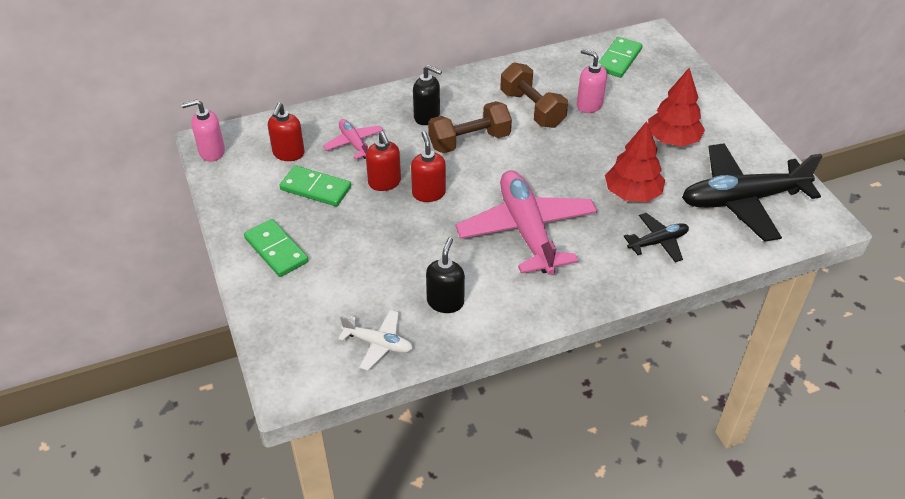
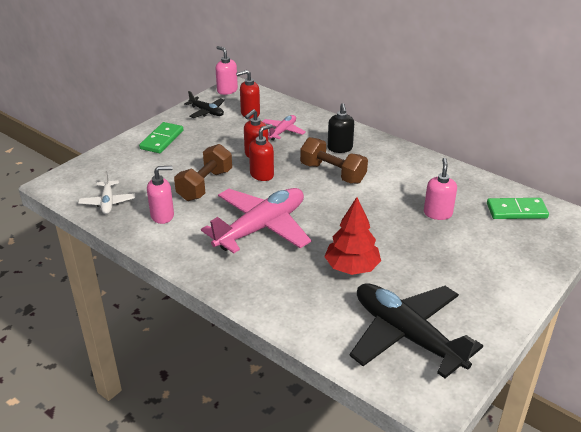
camera: 60 degrees right, 10 degrees down
green domino [280,166,351,207] -> none
black soap dispenser [426,238,465,313] -> pink soap dispenser [147,166,174,224]
brown dumbbell [500,62,568,128] -> brown dumbbell moved to [174,144,232,201]
black plane [624,213,689,262] -> black plane moved to [184,91,225,118]
red tree [648,68,705,146] -> none

